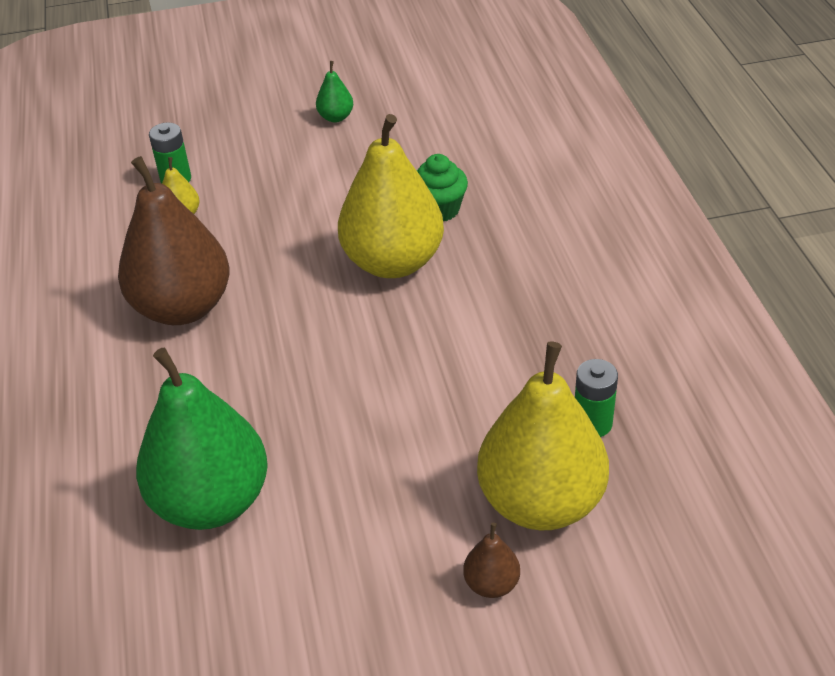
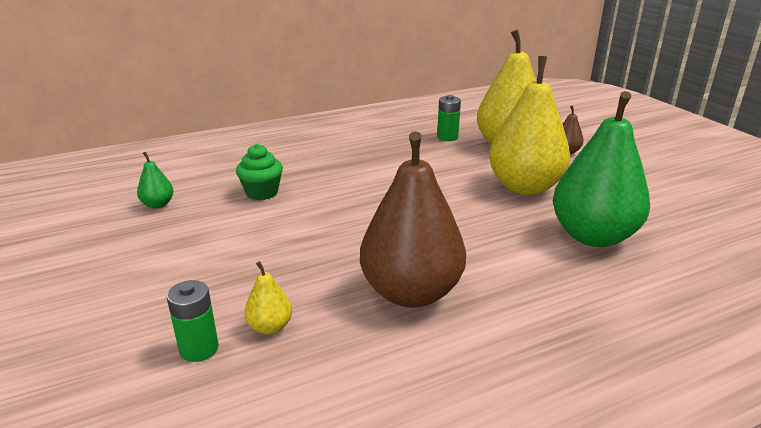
camera: 105 degrees left, 15 degrees down
green pear [316,61,353,122] -> green pear moved to [137,152,174,209]
yellow pear [338,114,444,278] -> yellow pear moved to [489,56,570,195]

